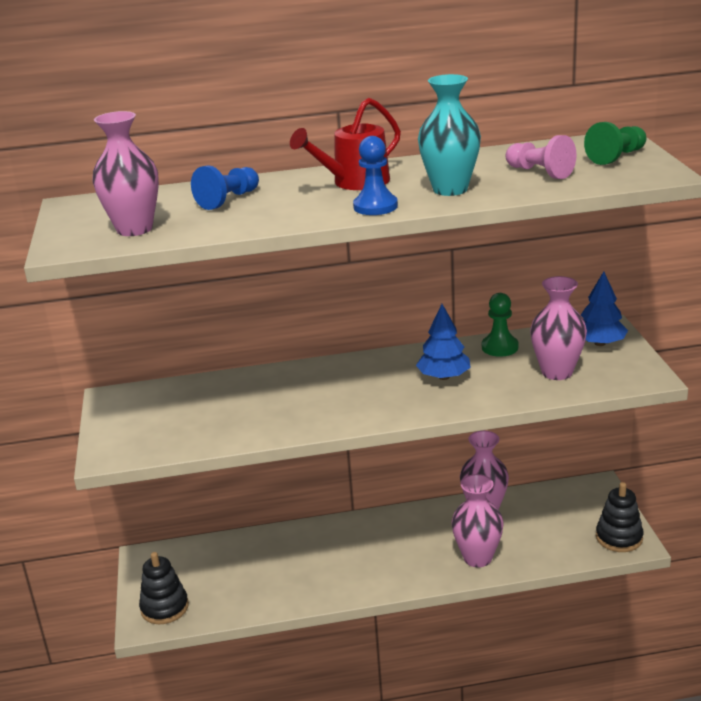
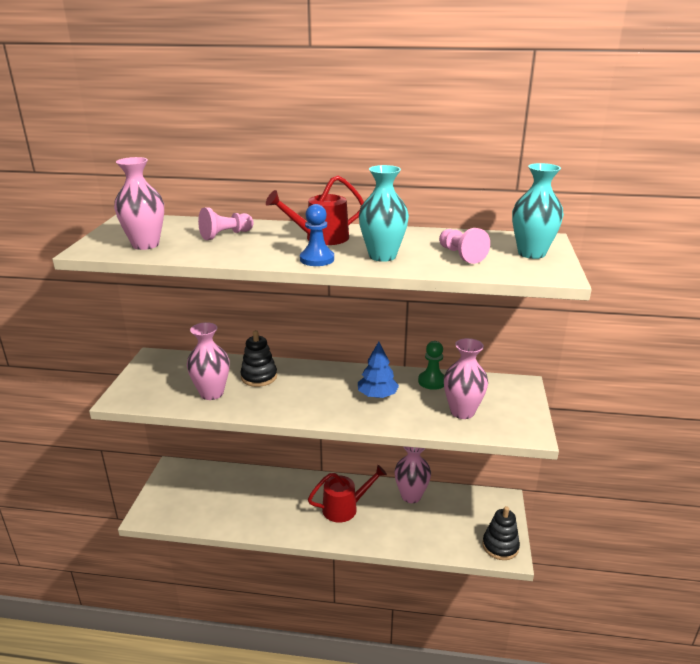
camera: 15 degrees right, 0 degrees up
black stacking toy [139,552,189,624] -> black stacking toy moved to [240,330,277,387]
blue pawn [191,165,259,210] -> pink pawn [198,207,254,240]
pink vase [451,474,504,567] -> pink vase moved to [187,322,229,400]
blue tree [581,271,628,346] -> none
green pawn [584,122,646,165] -> turquoise vase [512,163,564,259]
none -> red watering can [308,465,387,522]

